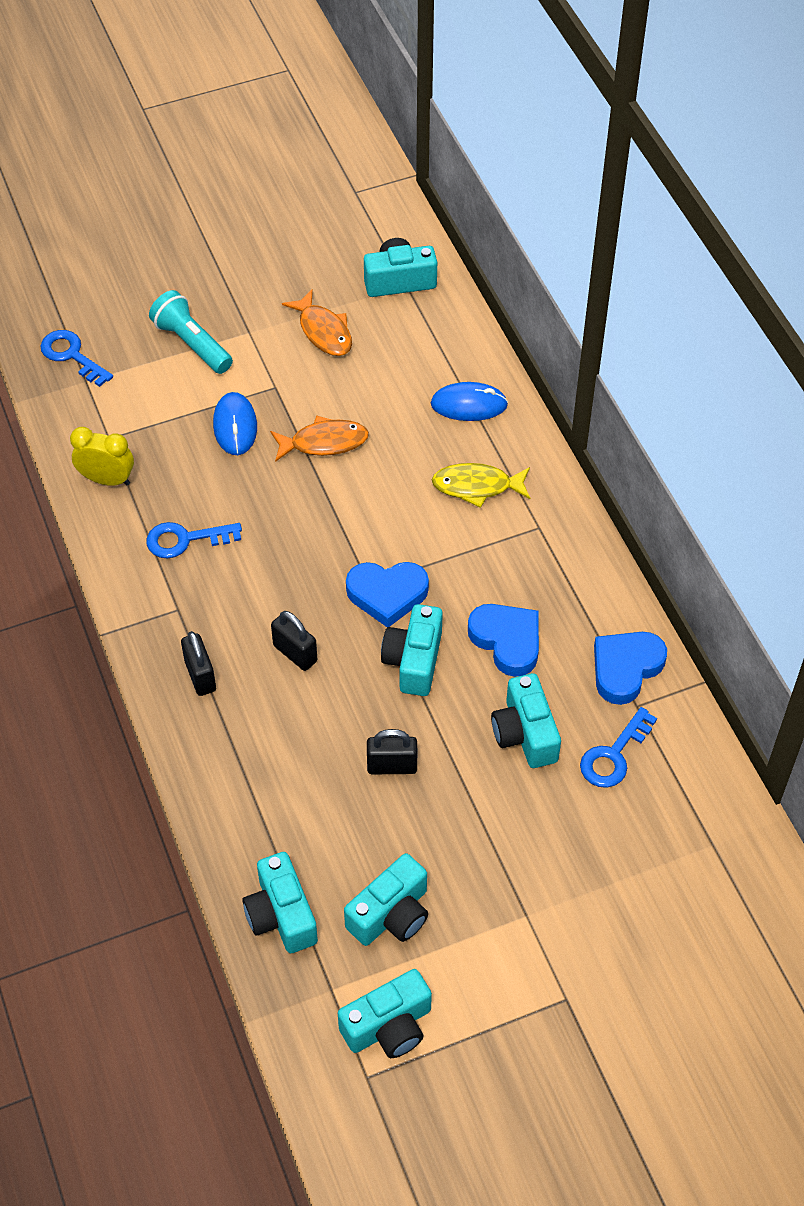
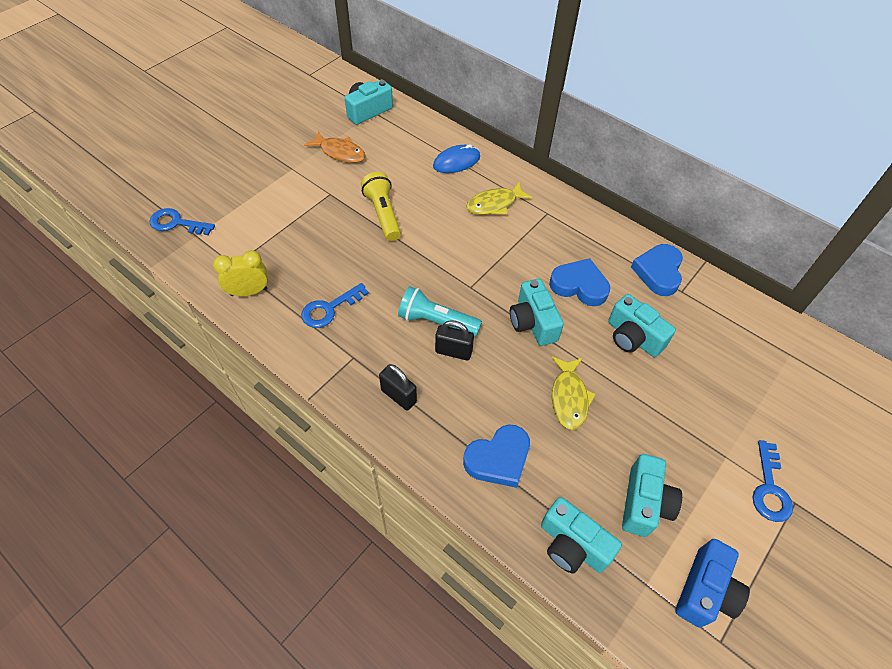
camera: 30 degrees left, 0 degrees up
turquoise flashlight [149,290,233,374] -> turquoise flashlight moved to [398,286,482,337]
blue mouse [213,392,257,455] -> none
orange fish [270,416,369,462] -> yellow flashlight [361,172,401,241]
turquoise camera [338,969,432,1058] -> blue camera [675,539,750,628]
blue heart [346,562,429,627] -> blue heart moved to [463,424,530,488]
black padlock [367,729,417,774] -> yellow fish [551,357,596,430]
blue key [580,707,657,788] -> blue key moved to [753,440,793,522]

